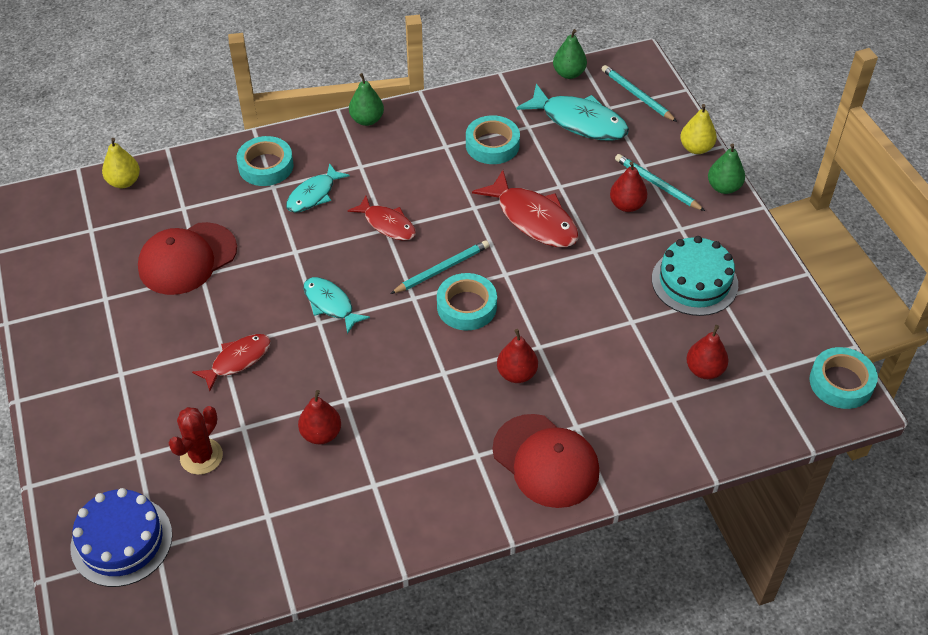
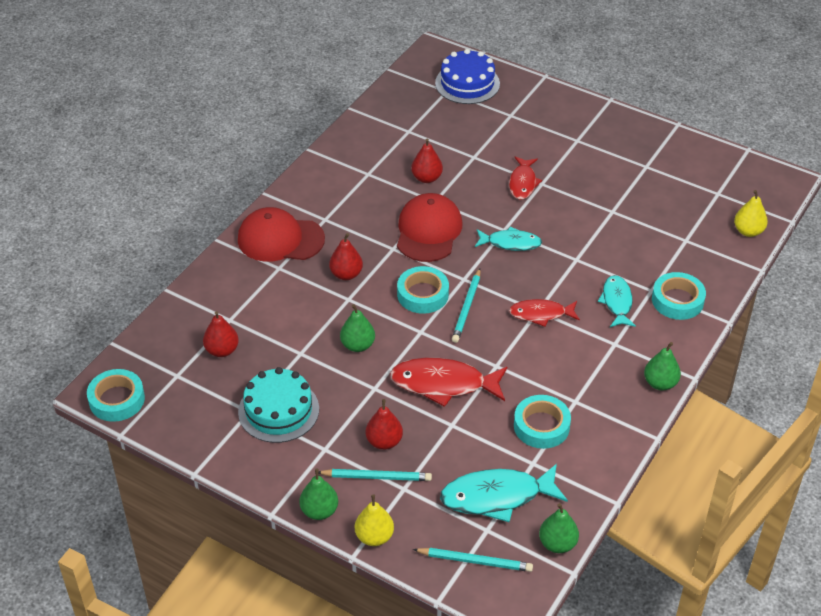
camera: 140 degrees right, 5 degrees down
red cap [138,222,237,295] -> red cap moved to [397,193,462,262]
red cactus [169,406,223,475] -> none
none -> green pear [340,304,375,352]

